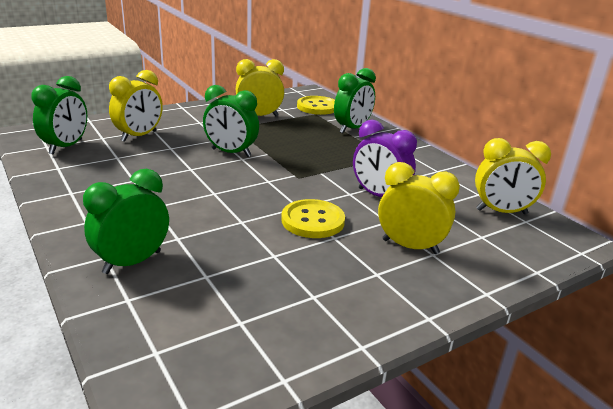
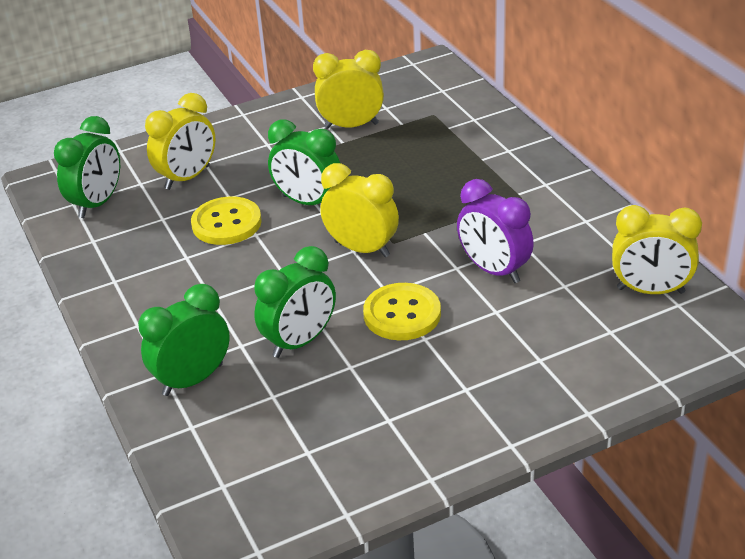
camera: 10 degrees right, 10 degrees up
yellow button [297,96,335,115] -> yellow button moved to [191,196,262,245]
green clock [334,68,376,133] -> green clock moved to [254,246,336,358]
yellow clock [378,162,460,254] -> yellow clock moved to [320,163,399,257]

